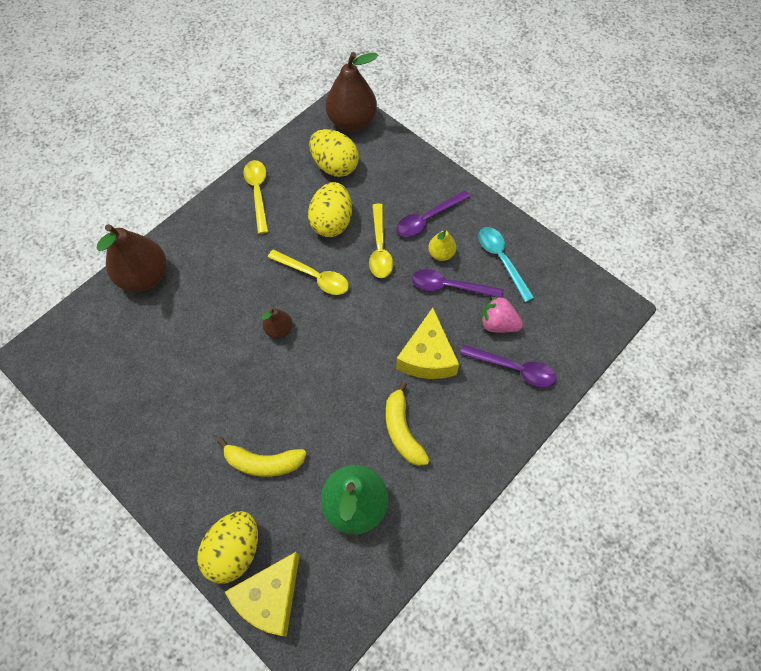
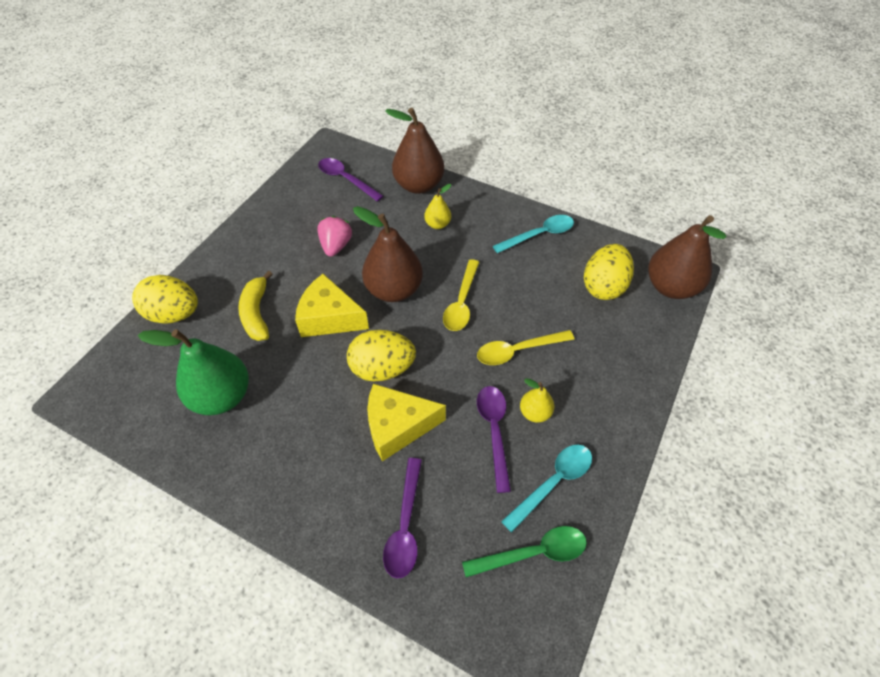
camera: 75 degrees right, 10 degrees down
yellow cheese [225,552,300,637] -> yellow cheese moved to [295,274,369,337]
yellow spoon [243,160,268,234] -> turquoise spoon [493,215,574,253]
brown pear [261,308,292,339] -> brown pear [353,206,423,302], size x2.01
yellow egg [308,182,352,237] -> yellow egg moved to [347,330,416,382]
yellow banana [386,381,430,466] -> none
purple spoon [397,190,471,237] -> purple spoon moved to [318,158,384,202]
pink strawberry [481,296,523,333] -> pink strawberry moved to [317,216,352,257]
none -> yellow pear [424,184,451,229]
none -> green spoon [462,526,587,577]

